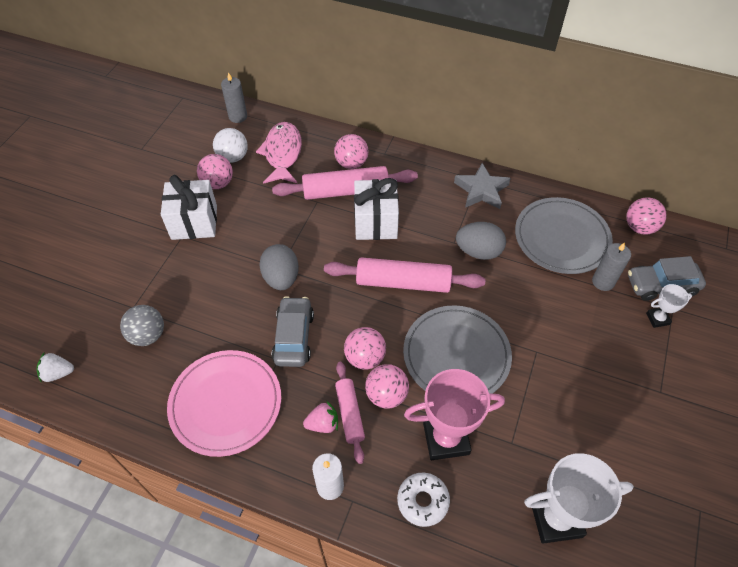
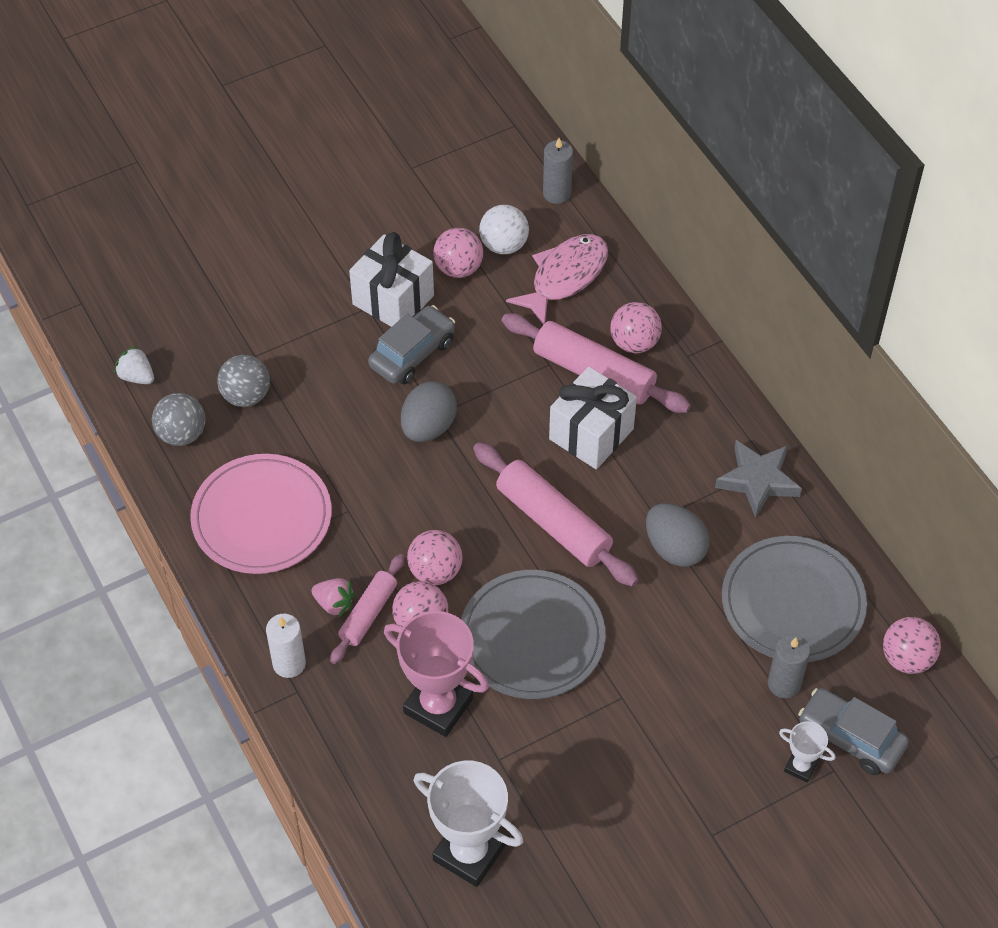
camera: 40 degrees right, 0 degrees up
grey car [272,296,314,367] -> grey car moved to [368,305,455,385]
white donut [397,473,450,527] -> none
none -> grey ball [152,393,205,446]

